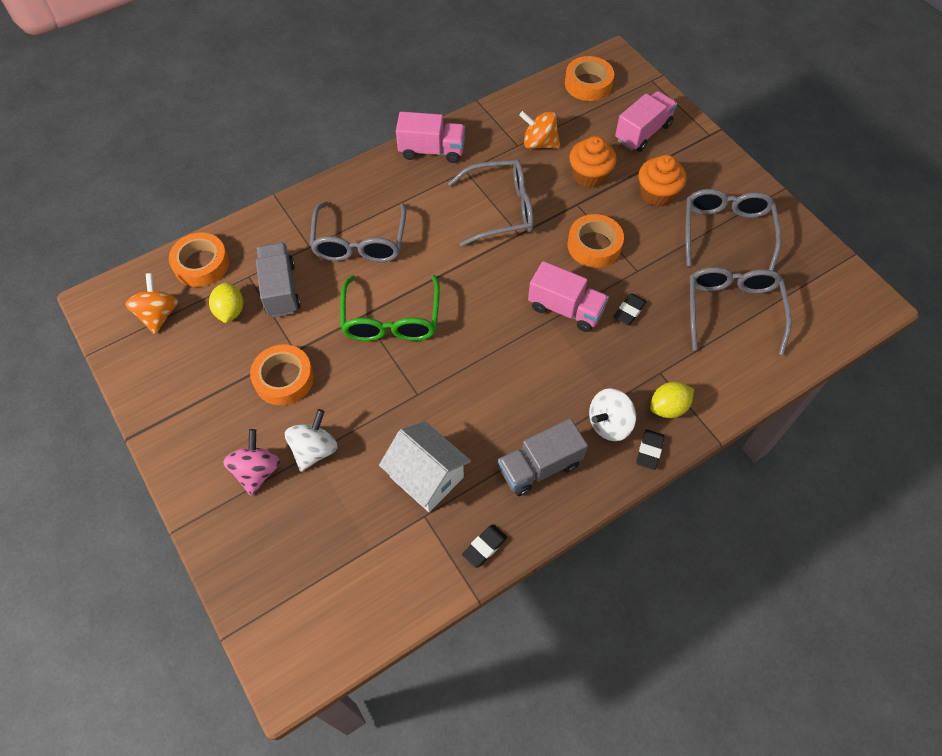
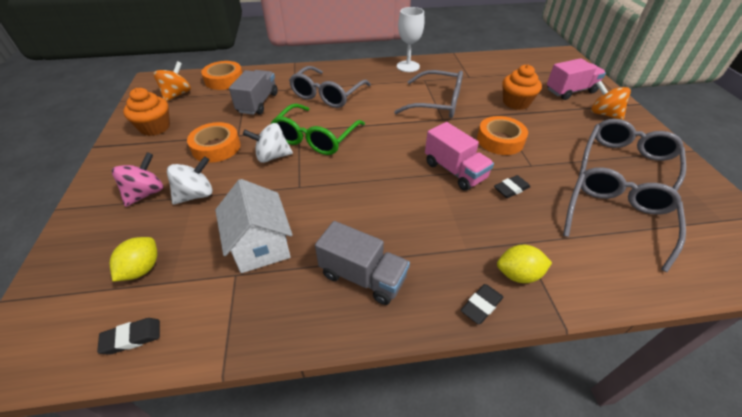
camera: 25 degrees right, 15 degrees down
yellow lemon [209,282,243,323] -> yellow lemon moved to [110,237,157,282]
pink truck [396,112,465,163] -> white goblet [397,7,425,72]
black eraser [462,525,507,568] -> black eraser moved to [97,318,160,355]
grey truck [498,418,588,496] -> grey truck turned 150 degrees counterclockwise [315,221,410,305]
orange spinning top [519,111,560,149] -> orange spinning top moved to [591,81,631,120]
orange tape [565,56,614,101] -> none
white spinning top [589,388,636,441] -> white spinning top moved to [243,123,293,163]
orange cupcake [639,155,686,207] -> orange cupcake moved to [123,88,170,136]

